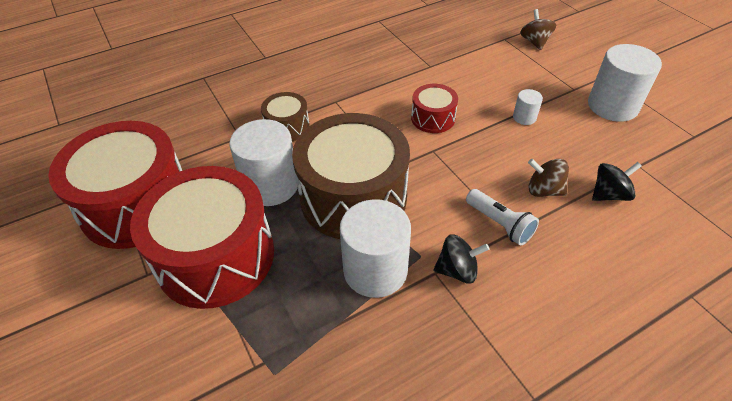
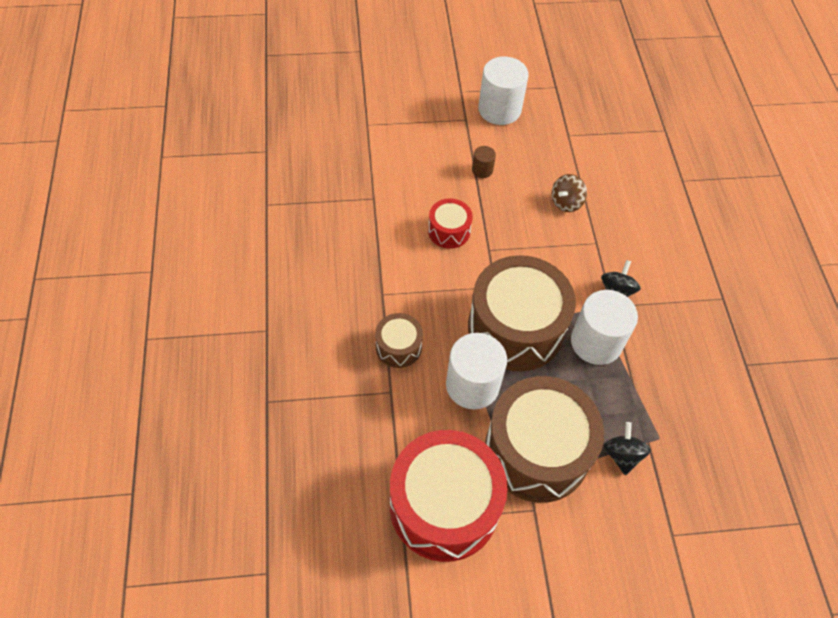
camera: 70 degrees left, 10 degrees up
red drum [130,166,274,309] -> brown drum [485,376,604,503]
white flashlight [466,189,539,245] -> none
white cylinder [513,89,543,125] -> brown cylinder [472,146,496,178]
brown spinning top [520,9,556,50] -> none
black spinning top [592,162,642,201] -> black spinning top moved to [604,422,651,475]

